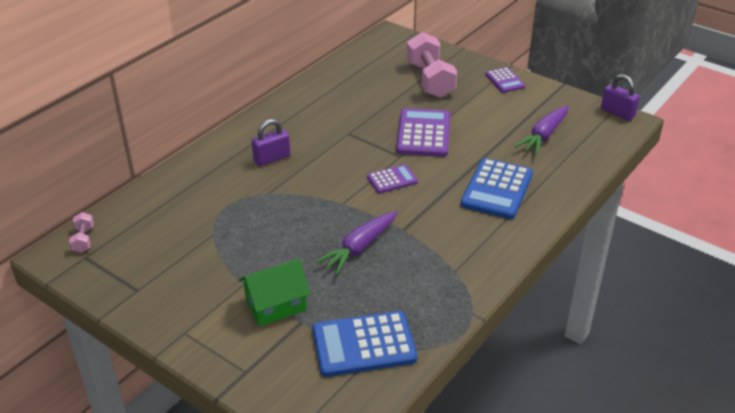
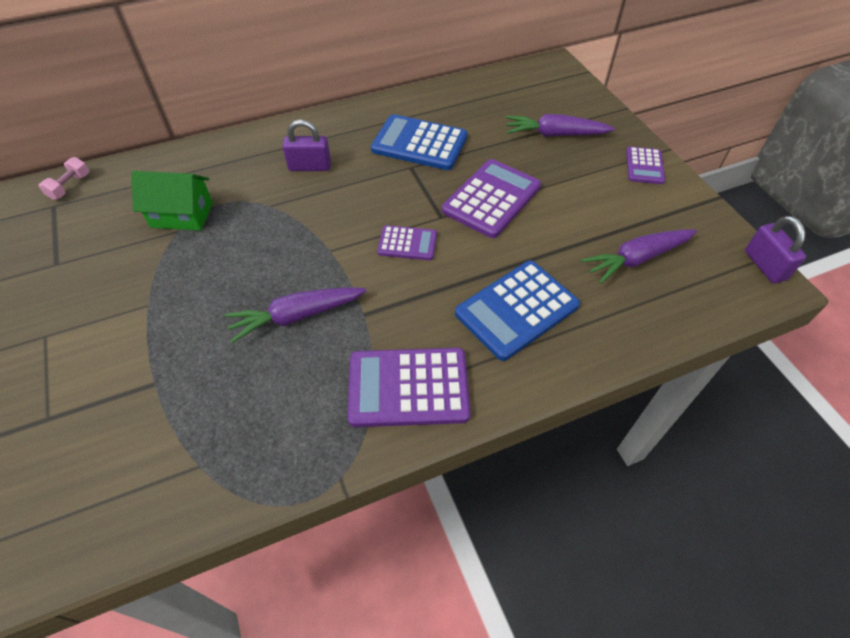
camera: 30 degrees right, 15 degrees up
green house [239,259,311,326] -> green house moved to [131,171,213,231]
blue calculator [312,311,417,377] -> blue calculator moved to [371,114,467,170]
pink dumbbell [407,32,457,98] -> purple carrot [506,114,615,137]
none -> purple calculator [348,348,471,427]

